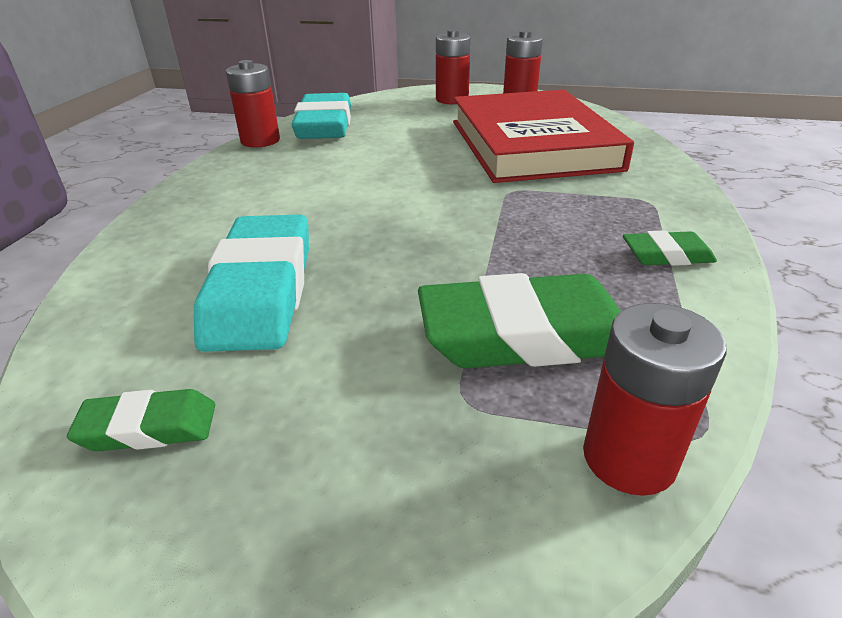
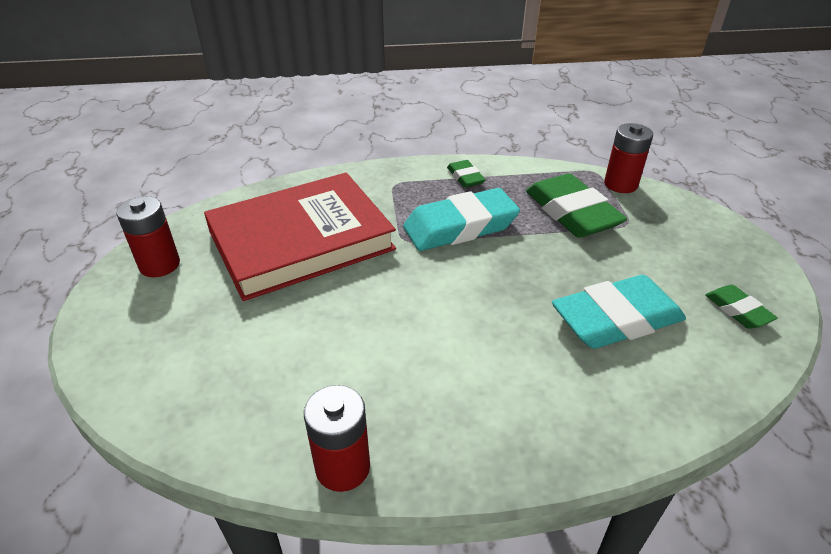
camera: 110 degrees left, 5 degrees up
turquoise eraser [292,93,351,139] -> turquoise eraser moved to [403,188,520,251]
red battery [436,29,471,104] -> none

